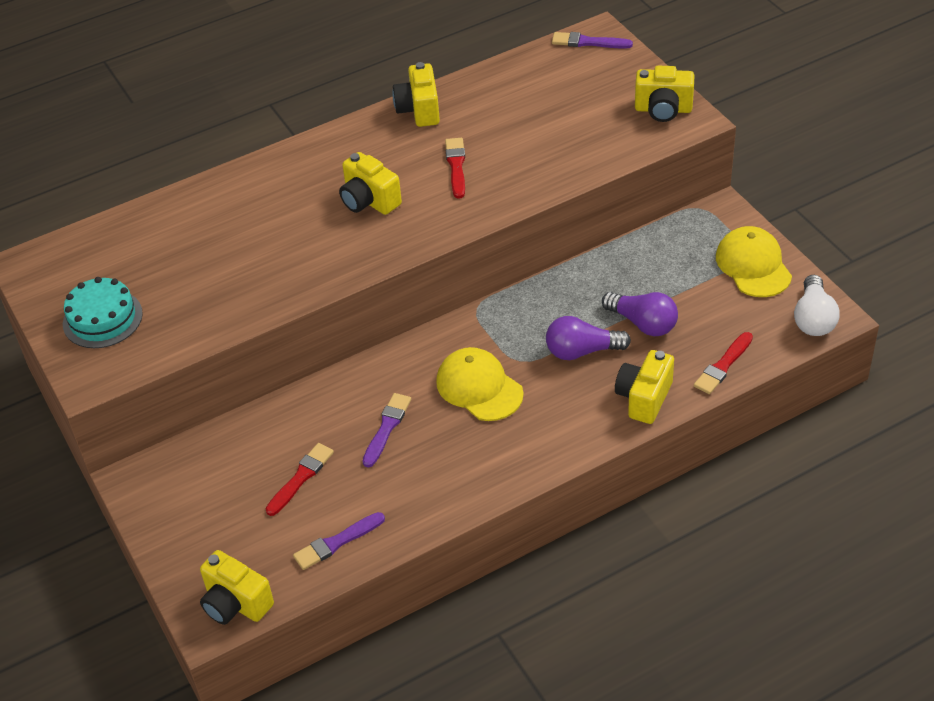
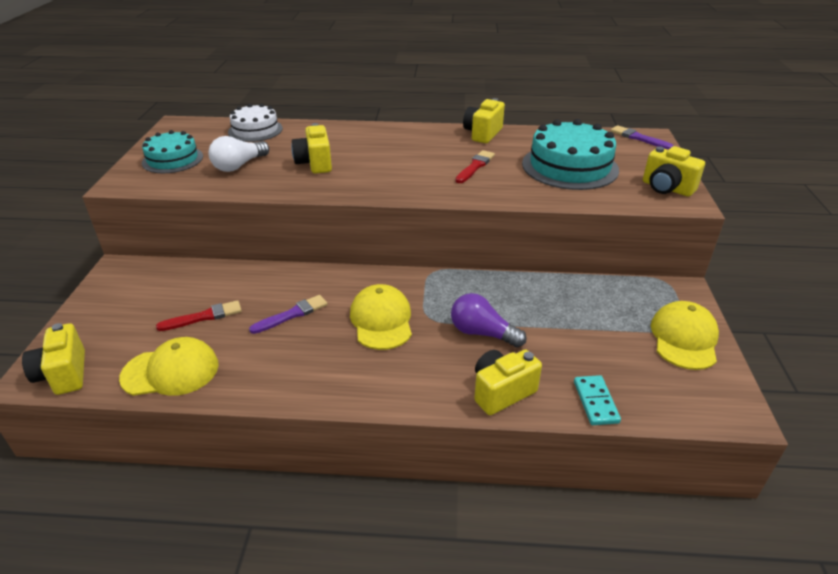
camera: 30 degrees right, 10 degrees down
purple brush [293,512,385,570] -> yellow cap [119,337,219,396]
yellow camera [339,152,402,215] -> yellow camera moved to [291,123,332,174]
purple light bulb [602,292,678,336] -> none
red brush [694,332,753,394] -> turquoise domino [574,375,621,425]
white light bulb [794,275,840,336] -> white light bulb moved to [208,136,269,172]
none -> white cake [228,104,283,142]
none -> turquoise cake [522,119,619,190]

